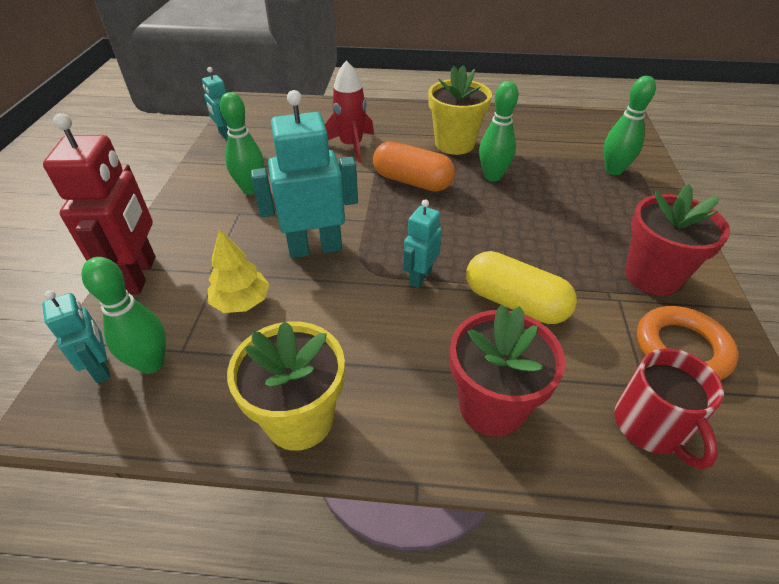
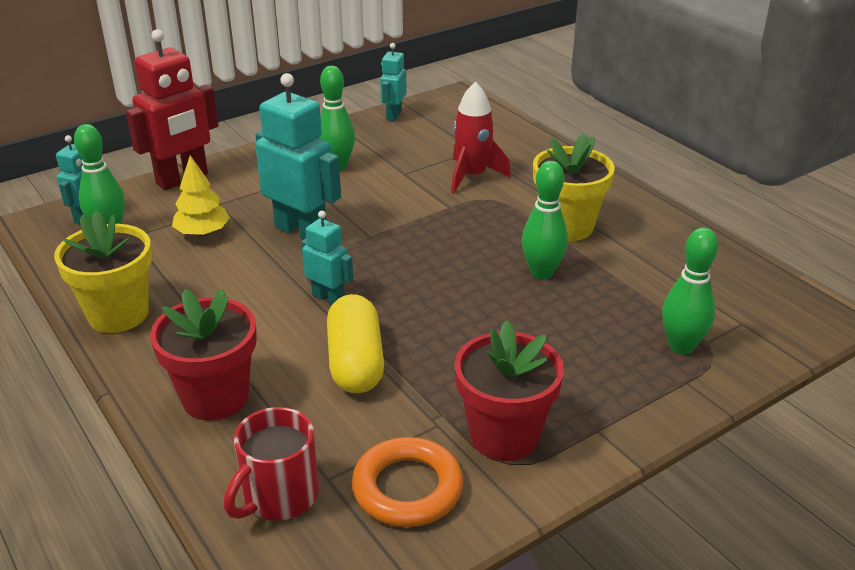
camera: 50 degrees right, 10 degrees down
orange capsule [373,141,455,192] -> none
turquoise robot [403,199,442,288] -> turquoise robot turned 45 degrees clockwise [301,211,353,304]

